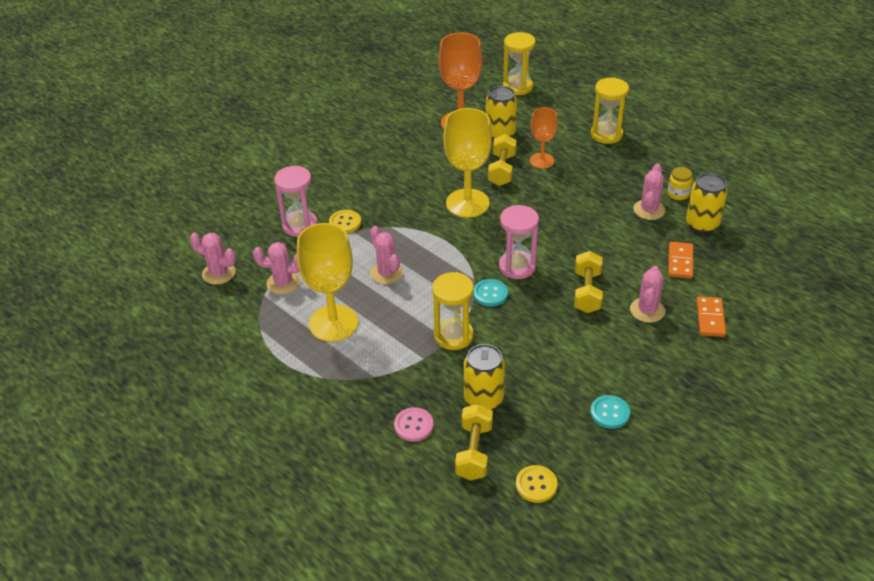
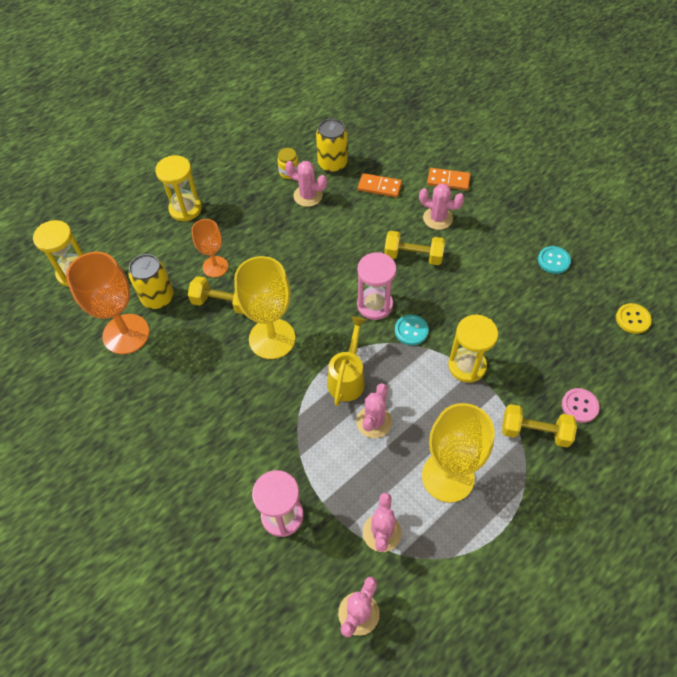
camera: 85 degrees left, 15 degrees up
yellow button [329,210,361,233] -> none
pink cactus [370,226,403,284] -> pink cactus turned 45 degrees counterclockwise [356,383,392,438]
yellow dumbbell [455,404,493,481] -> yellow dumbbell moved to [502,404,577,448]
yellow can [464,344,505,410] -> none
none -> yellow watering can [327,316,366,406]

